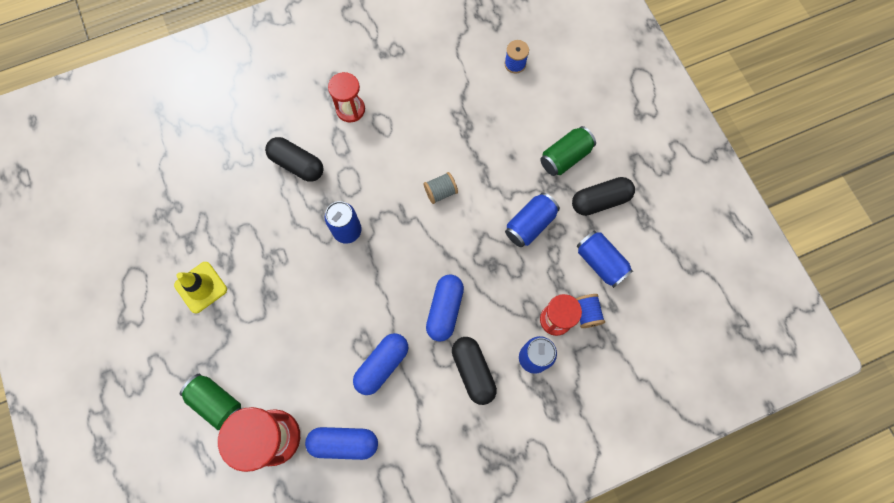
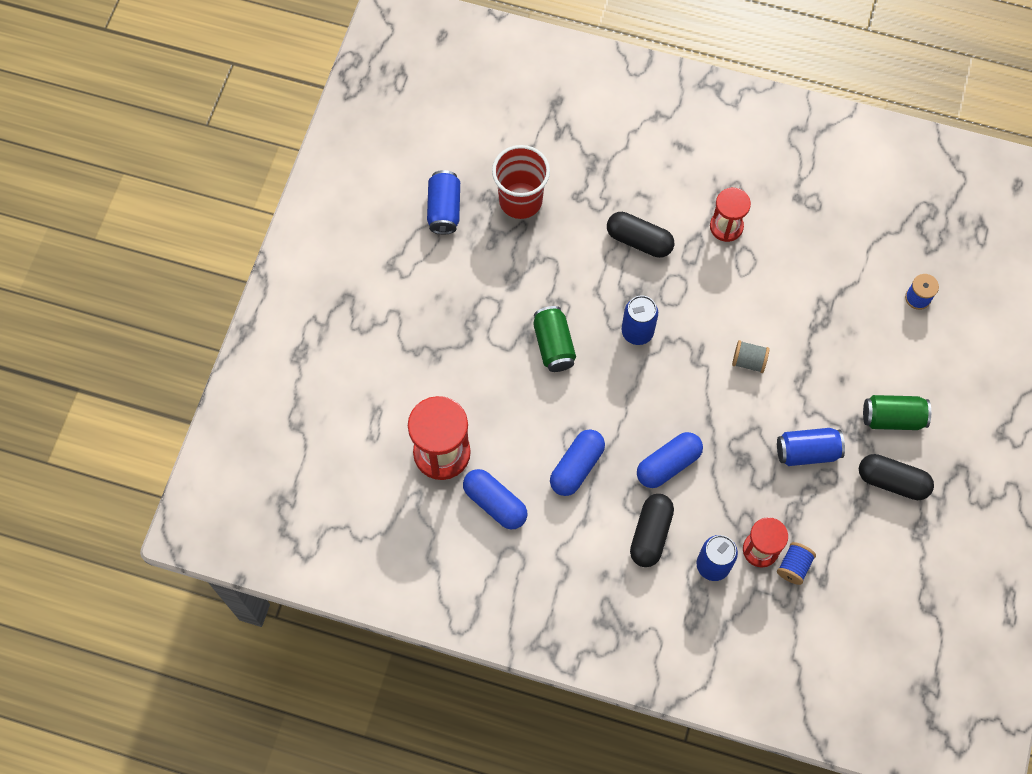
camera: 40 degrees right, 5 degrees down
yellow traffic cone [174,262,227,314] -> none
green can [180,374,241,430] -> green can moved to [533,306,576,372]
black capsule [265,137,324,182] -> black capsule turned 45 degrees counterclockwise [607,212,674,258]
blue capsule [353,333,408,395] -> blue capsule turned 45 degrees counterclockwise [550,429,605,496]
blue can [577,230,633,288] -> blue can moved to [427,170,460,235]
none -> red cup [492,145,550,219]

